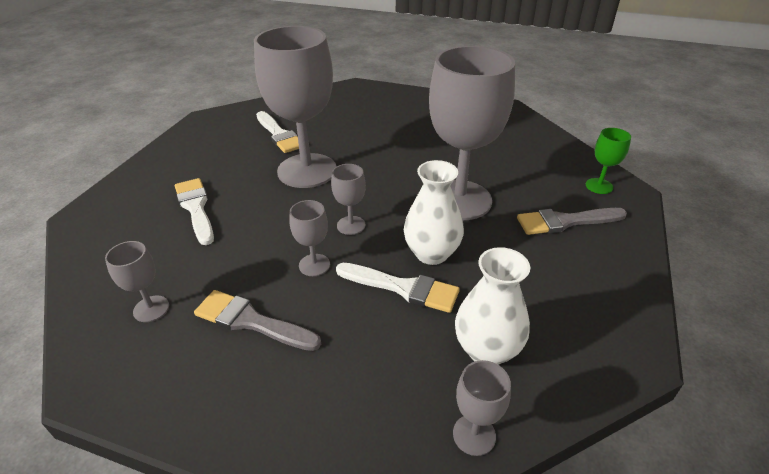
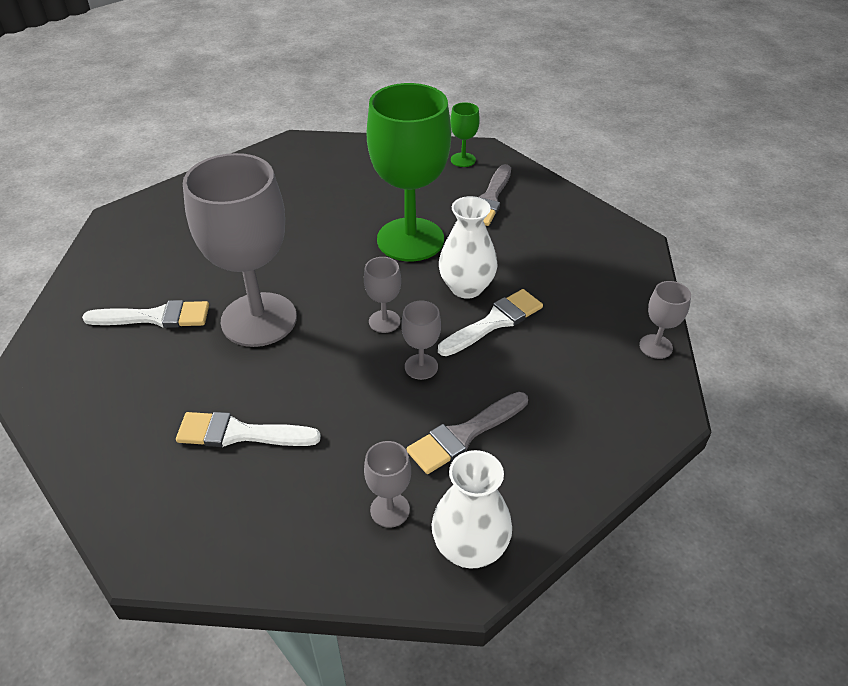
camera: 60 degrees left, 5 degrees up
grey goblet [429,46,515,220] -> green goblet [367,83,451,261]
white vase [455,247,530,365] -> white vase moved to [431,450,512,569]

